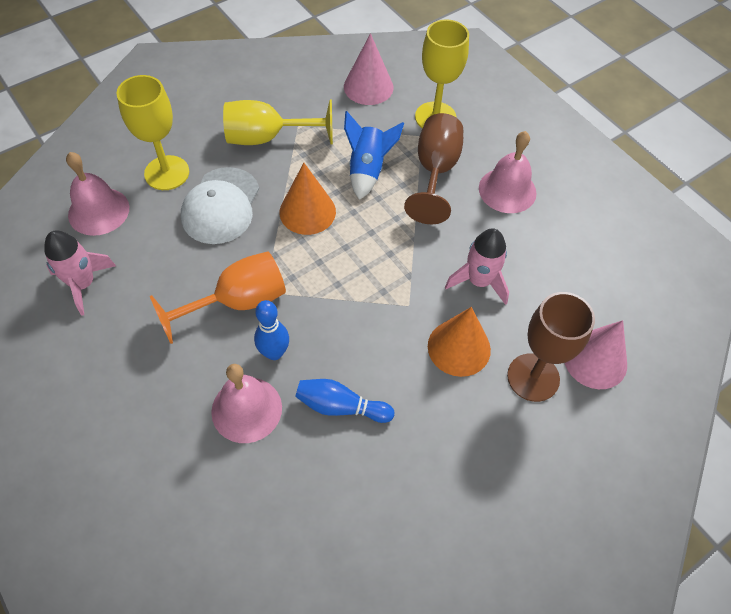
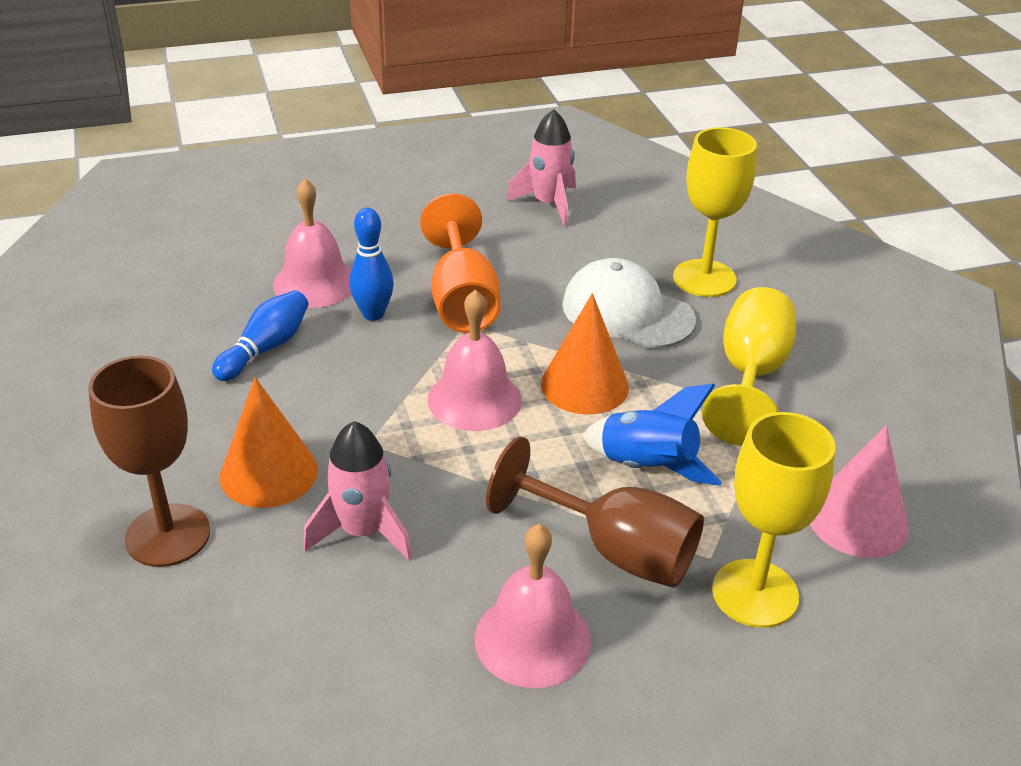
camera: 110 degrees right, 20 degrees down
pink bell [66,152,129,236] -> pink bell moved to [428,290,522,431]
pink cone [565,320,627,389] -> none

